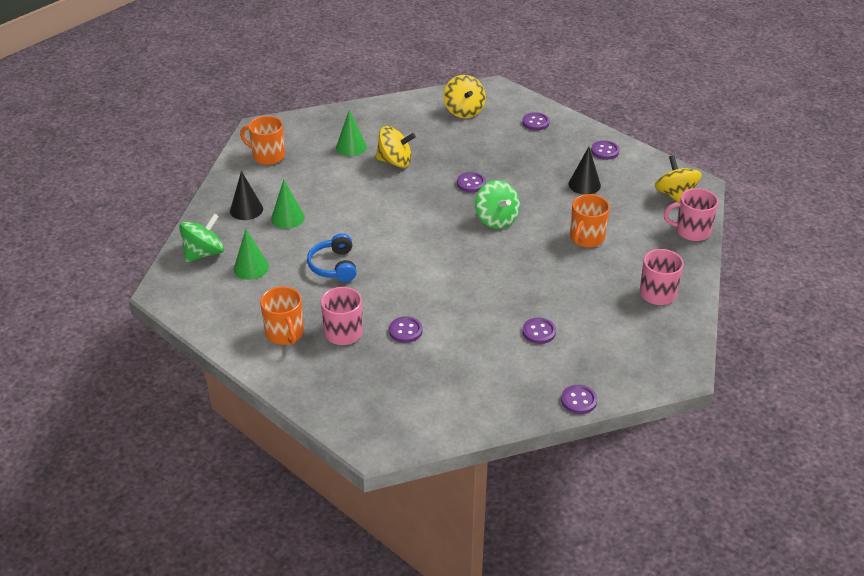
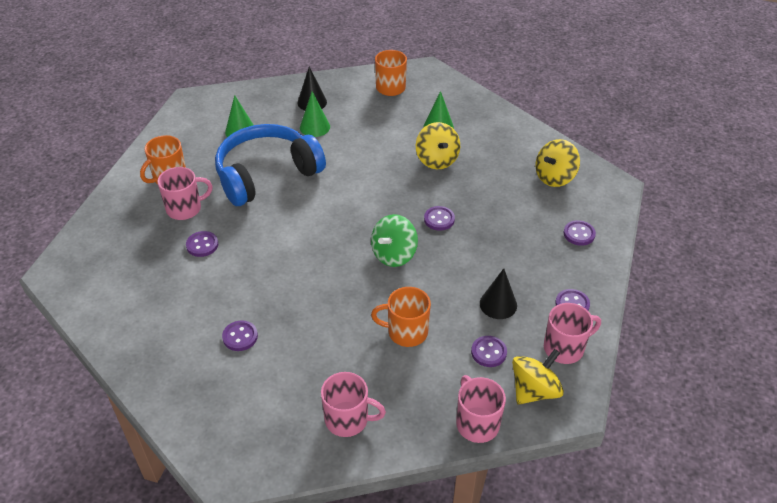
camera: 65 degrees right, 5 degrees up
green spinning top [179,214,224,262] -> none
blue headphones [307,233,357,282] -> blue headphones [215,124,326,206], size x2.01
purple button [561,385,597,414] -> purple button moved to [471,336,507,367]
none -> pink mug [544,303,601,364]

